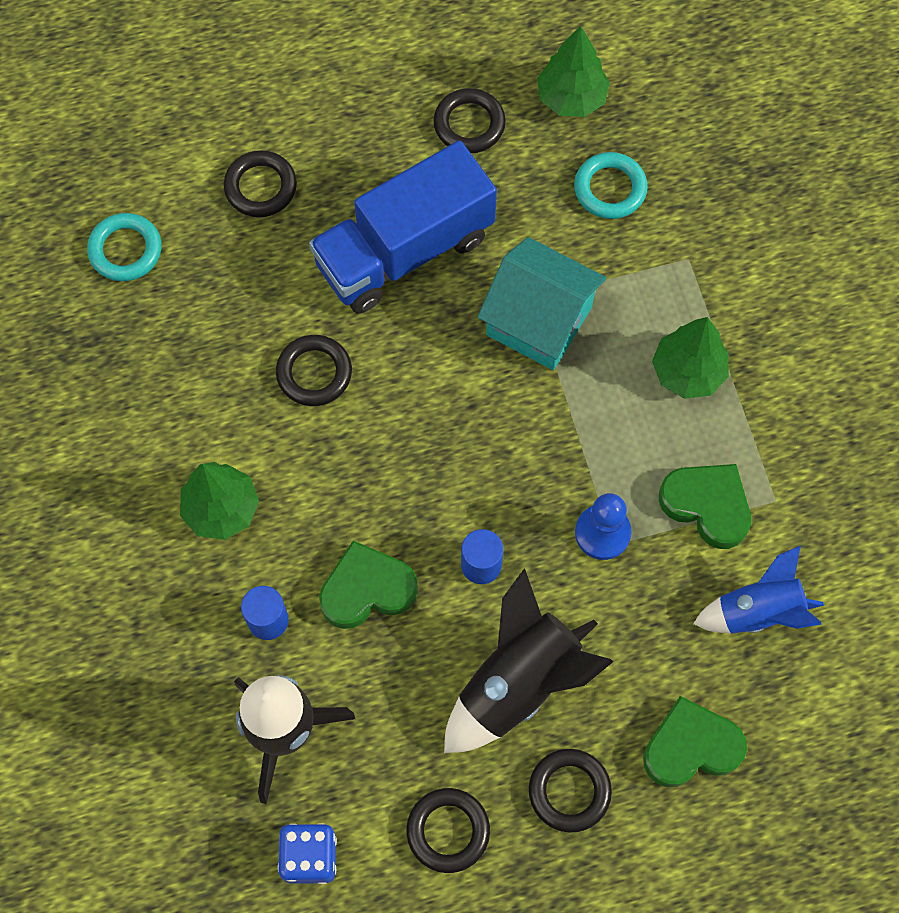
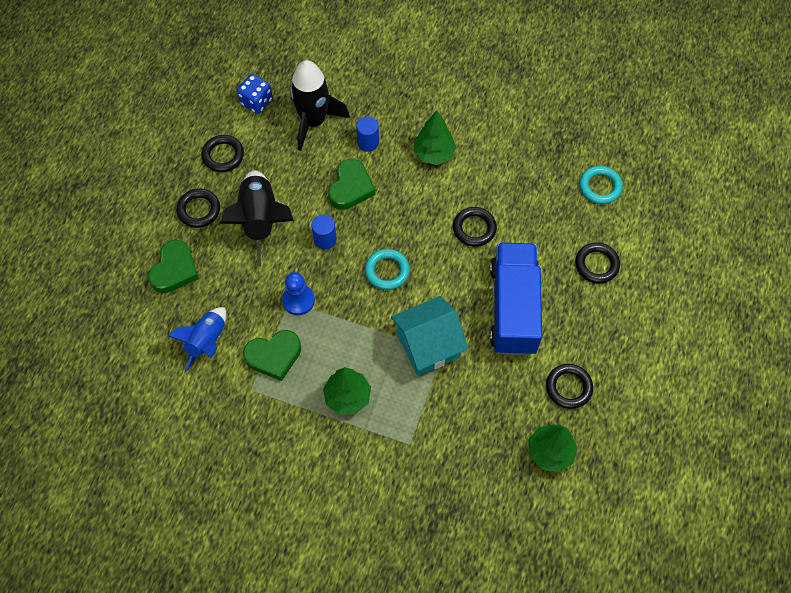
camera: 125 degrees right, 5 degrees down
turquoise ring [574,152,648,219] -> turquoise ring moved to [365,249,410,290]

